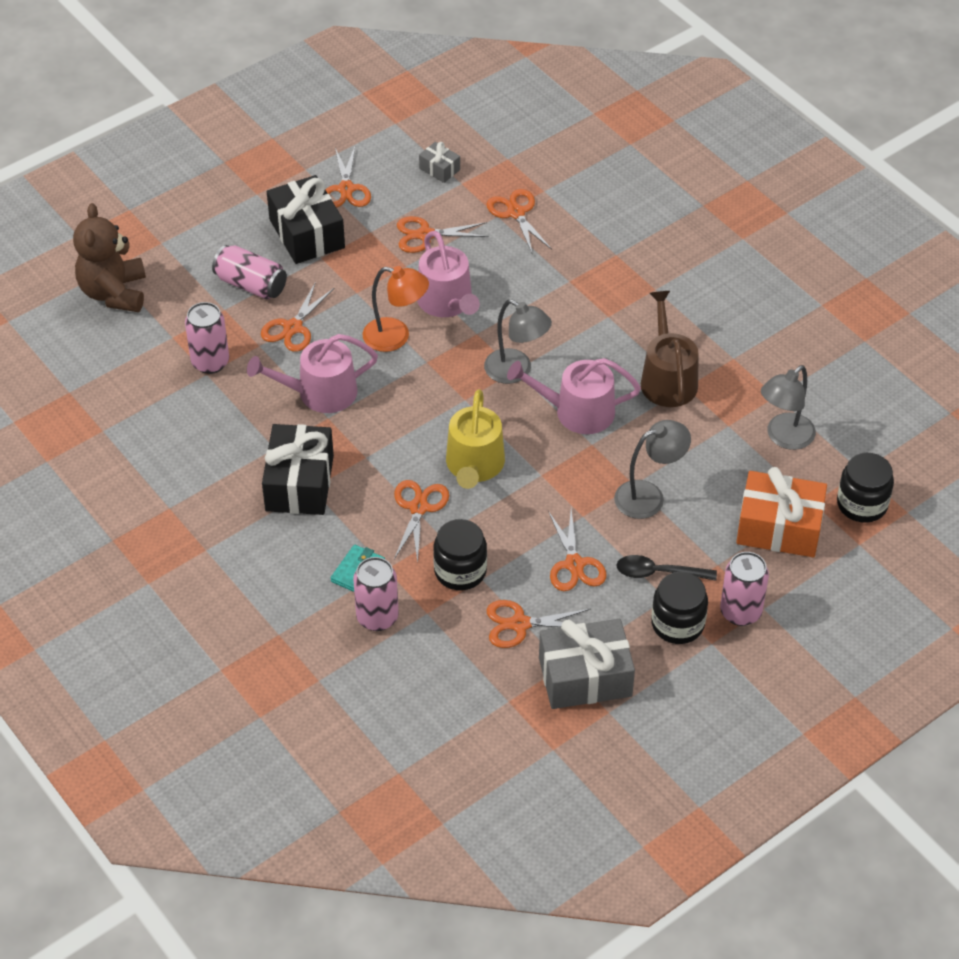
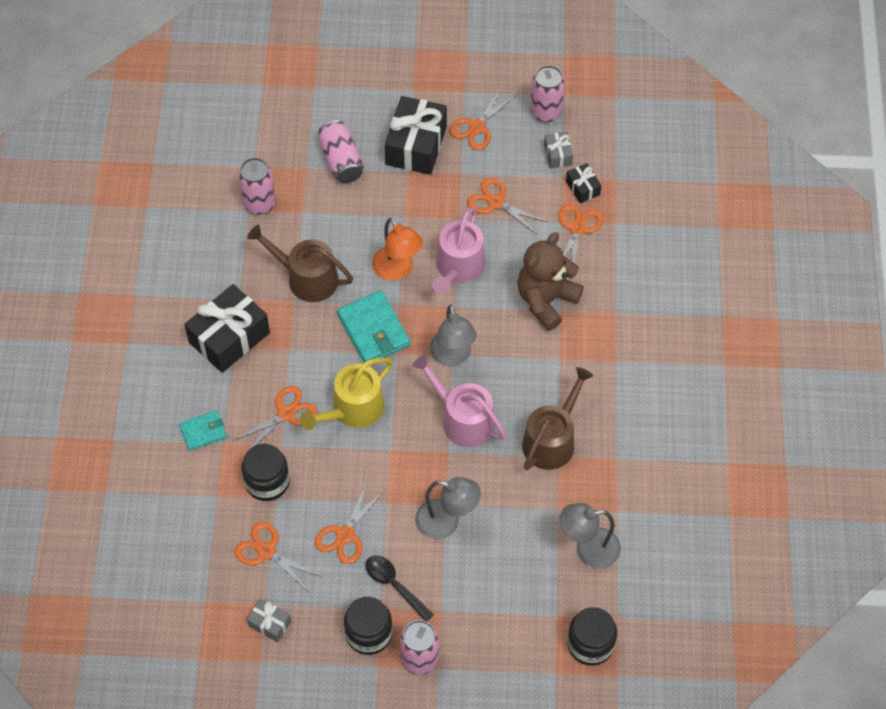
camera: 40 degrees right, 10 degrees up
brown teddy bear [73,203,146,312] -> brown teddy bear moved to [517,232,584,331]
pink watering can [247,334,378,413] -> brown watering can [247,225,353,302]
orange scissors [261,282,334,352] -> none
pink can [353,557,399,631] -> pink can moved to [530,65,565,122]
grey gift [539,619,635,709] -> grey gift [247,598,291,642], size x0.48
orange gift [736,467,827,557] -> none
none -> turquoise wallet [337,291,410,362]
none -> black gift [566,163,601,203]

